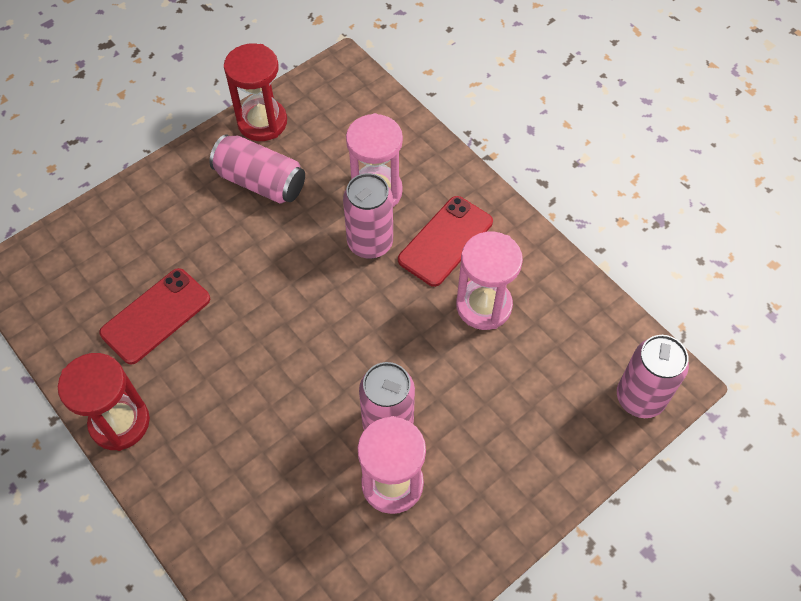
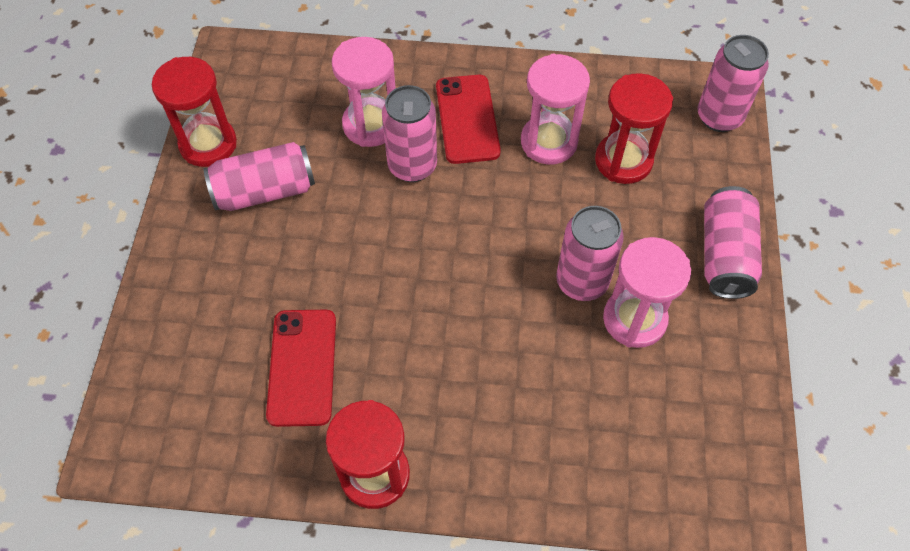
camera: 45 degrees left, 0 degrees up
none -> red hourglass [595,73,673,184]
none -> pink can [704,186,762,299]

